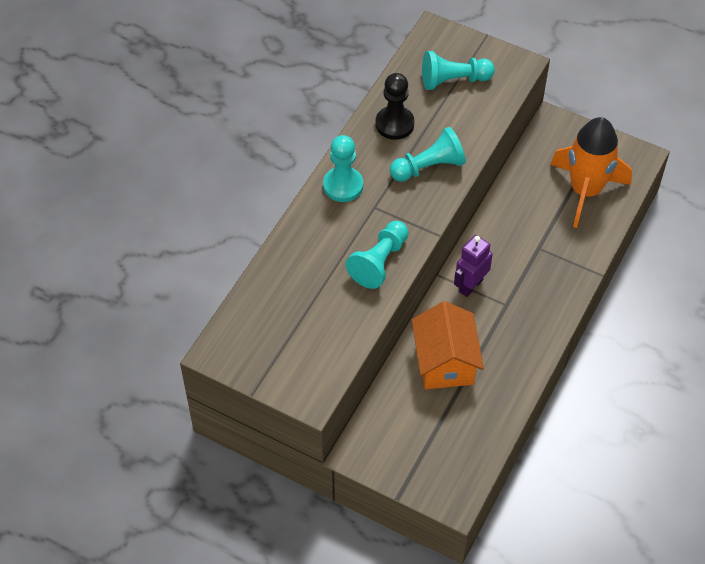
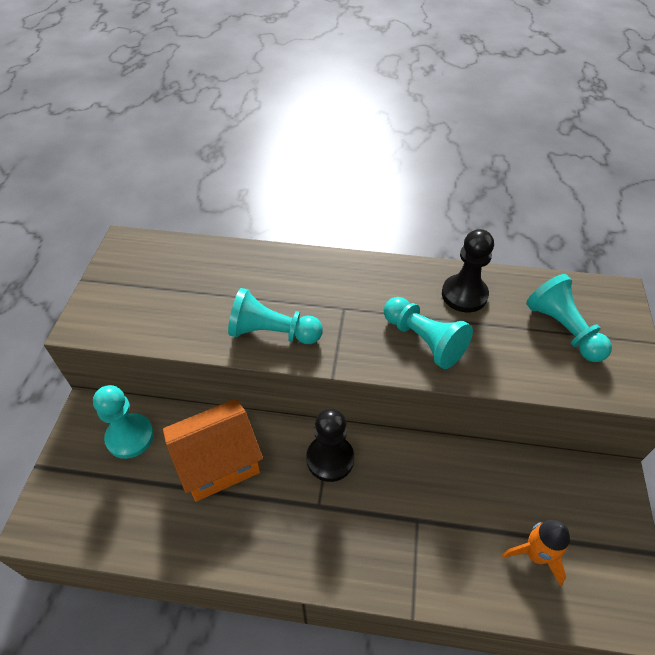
camera: 70 degrees right, 5 degrees down
turquoise pawn [323,135,363,202] -> turquoise pawn moved to [93,385,154,459]
purple robot [454,235,493,297] -> black pawn [306,408,354,482]
orange rocket [550,117,632,228] -> orange rocket [502,520,570,586], size x0.52

